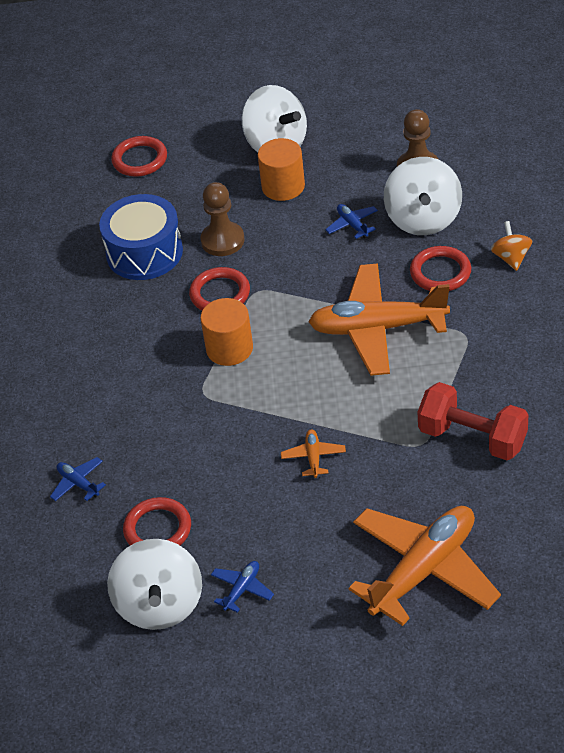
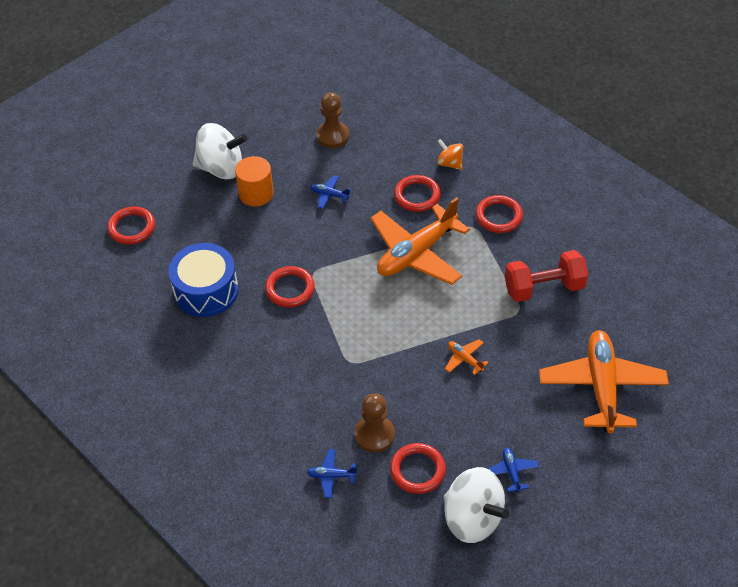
camera: 45 degrees left, 5 degrees up
brown pawn [200,182,245,256] -> brown pawn moved to [355,393,395,453]
orange cylinder [200,298,253,366] -> none
white spinning top [384,157,462,235] -> none
none -> red ring [475,195,523,233]

